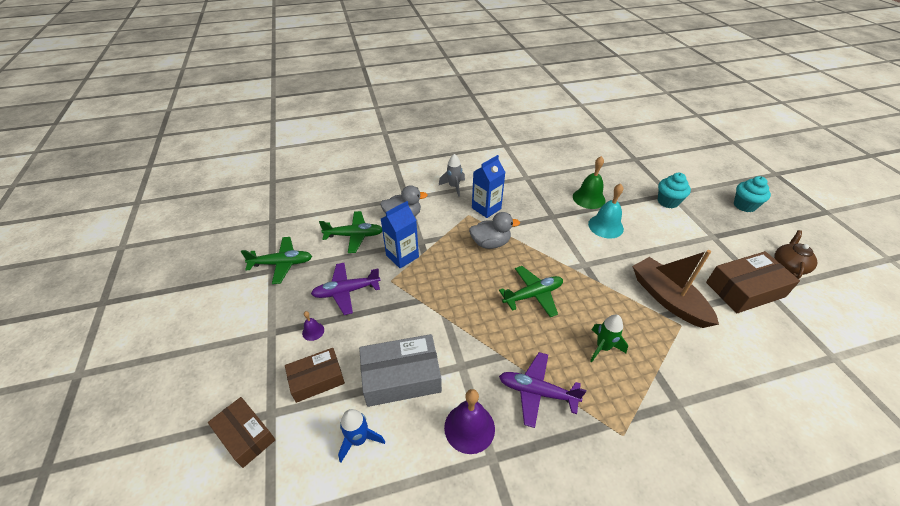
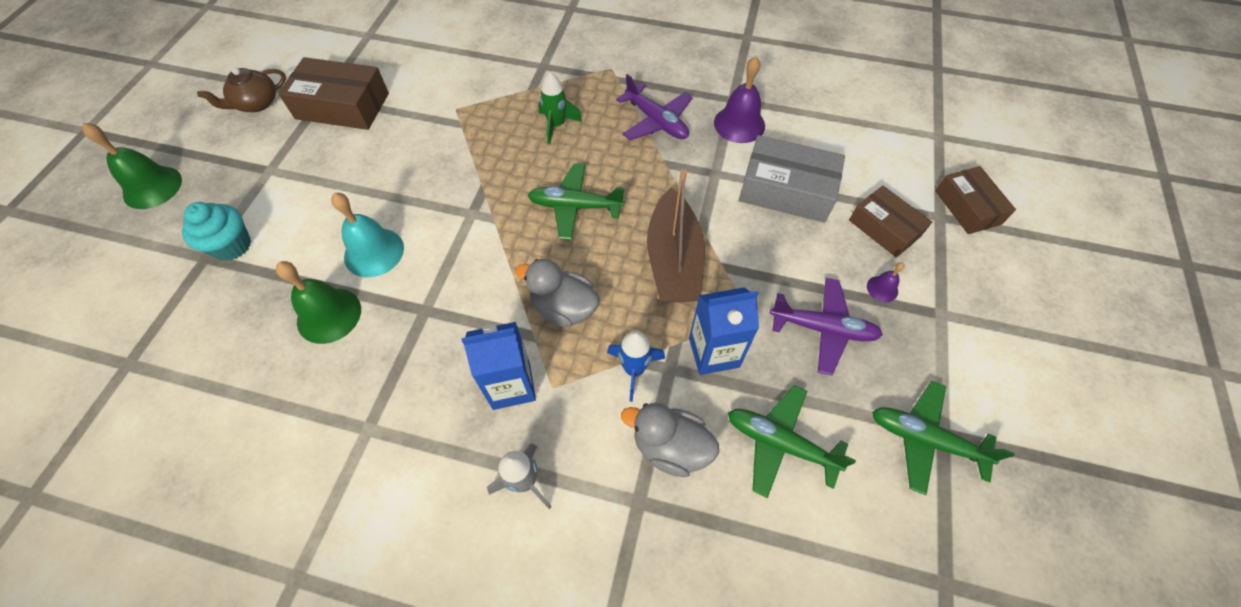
camera: 150 degrees left, 15 degrees up
brown box [285,348,345,403] -> brown box turned 45 degrees clockwise [849,186,932,258]
blue rocket [338,409,385,462] -> blue rocket moved to [607,331,665,402]
brown boat [632,250,719,328] -> brown boat moved to [647,169,705,302]
turquoise cupcake [734,176,771,212] -> green bell [82,123,182,209]

